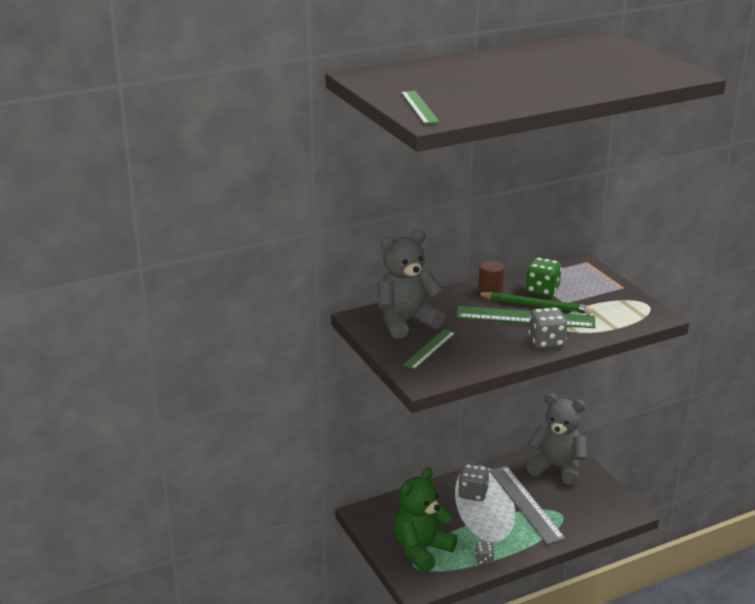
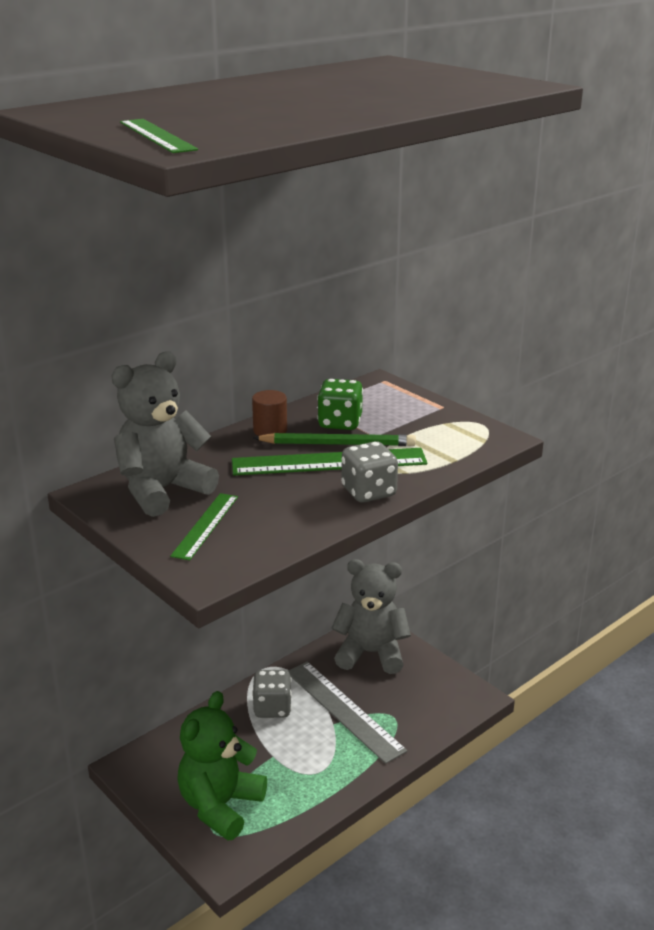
camera: 15 degrees left, 0 degrees up
grey dice [475,542,494,564] -> none

